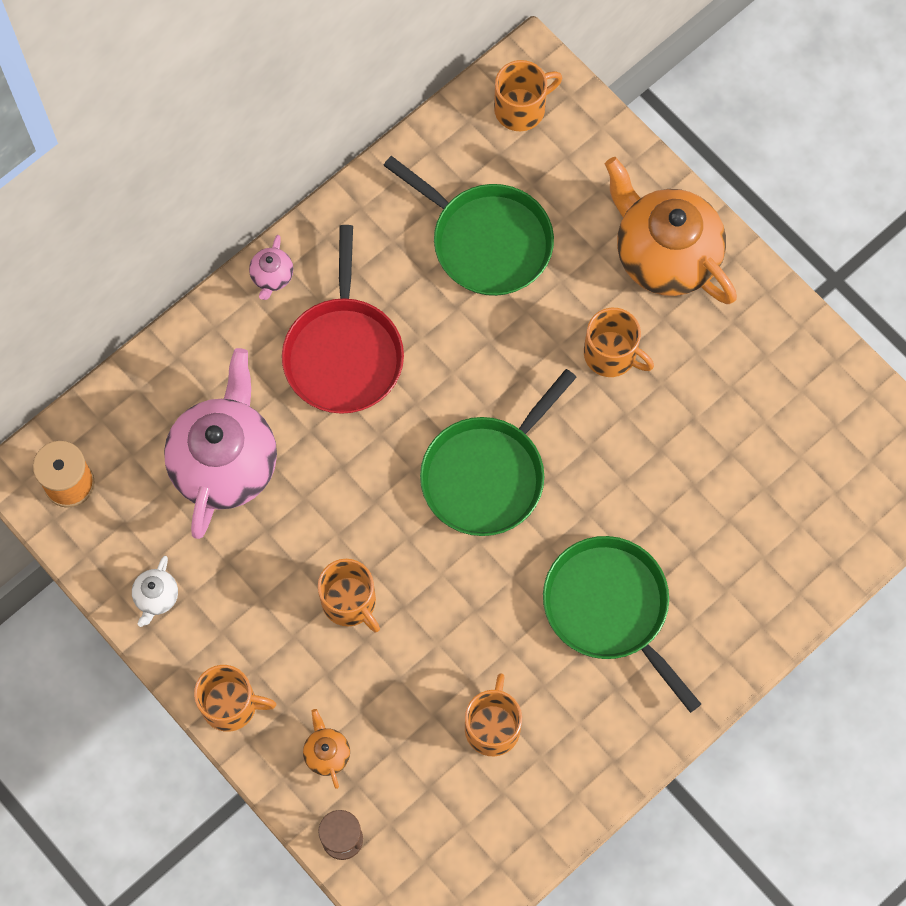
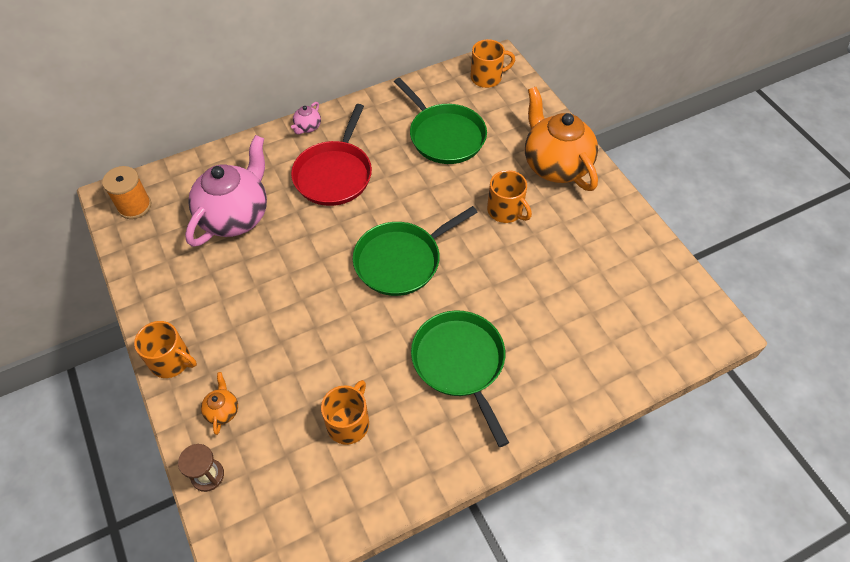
camera: 15 degrees right, 15 degrees down
white teapot [132,556,178,627] -> none
orange mug [318,559,380,632] -> none

